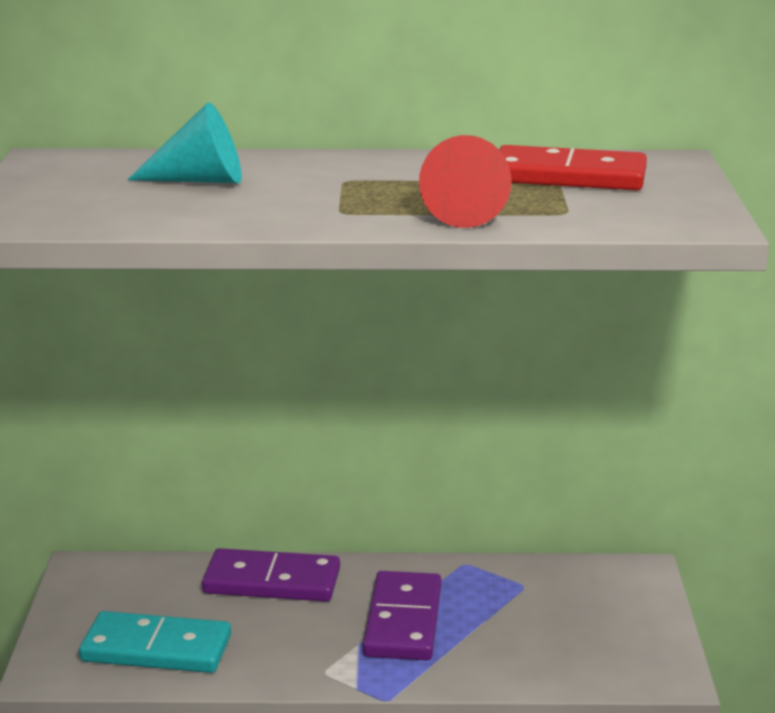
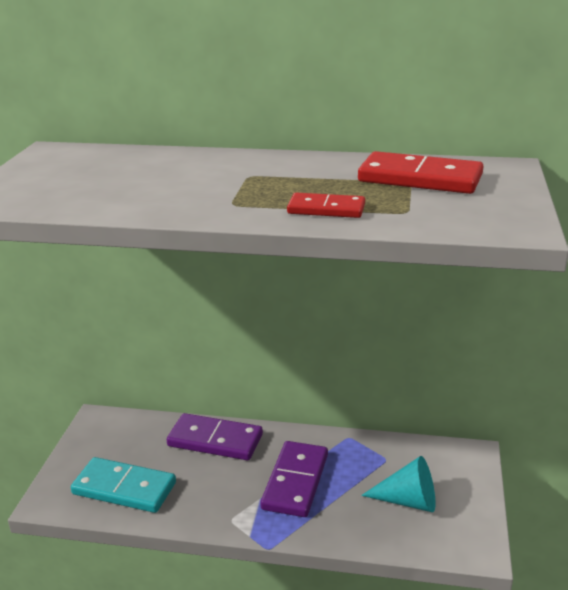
camera: 10 degrees right, 5 degrees up
turquoise cone [127,103,242,183] -> turquoise cone moved to [361,456,436,513]
red cone [419,135,511,228] -> red domino [287,193,365,218]

